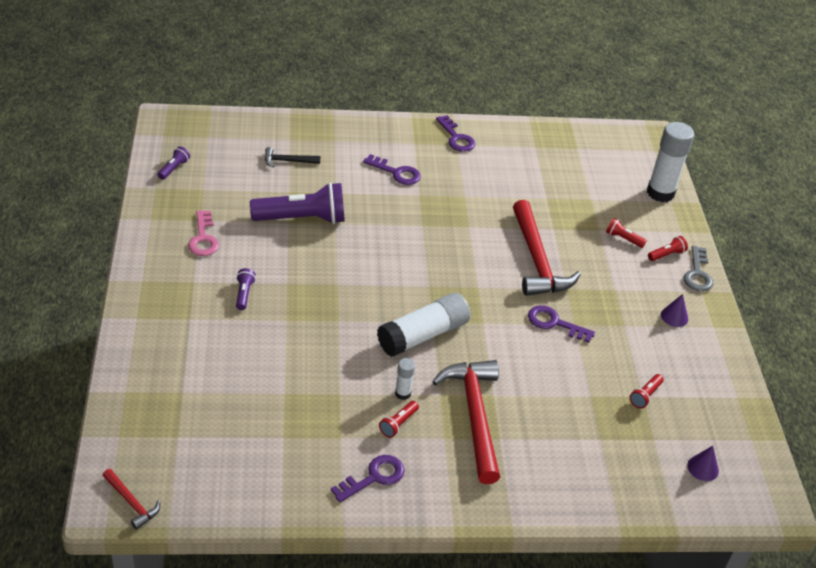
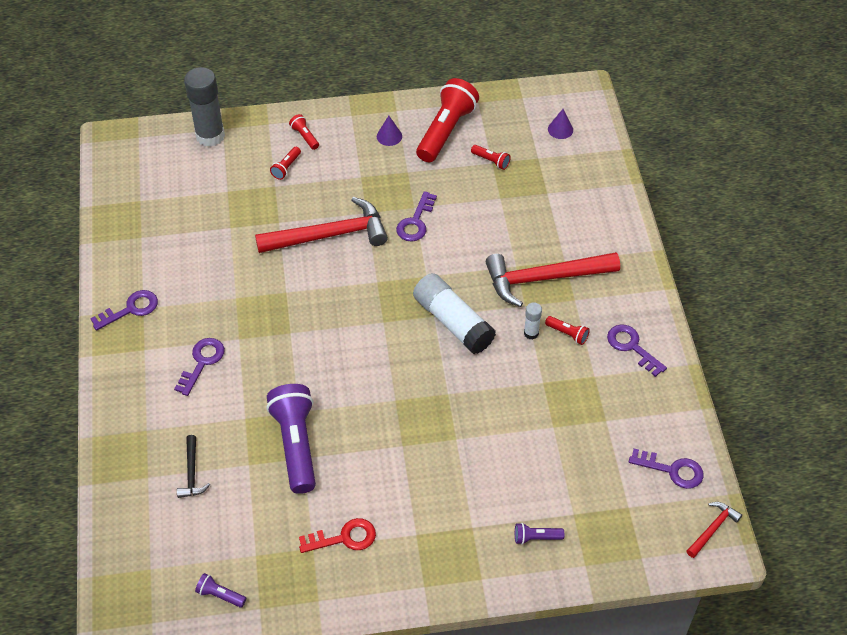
camera: 90 degrees left, 10 degrees up
pink key [188,210,219,256] -> red key [299,518,376,553]
purple flashlight [236,268,256,310] -> purple flashlight moved to [515,523,564,545]
white glue stick [647,122,694,202] -> grey glue stick [184,67,225,147]
grey key [684,246,713,291] -> none
none -> red flashlight [416,78,479,162]
none -> purple key [629,449,704,489]

